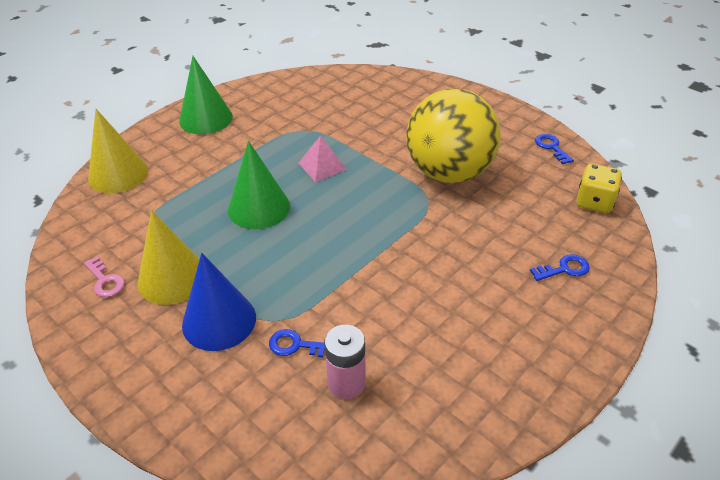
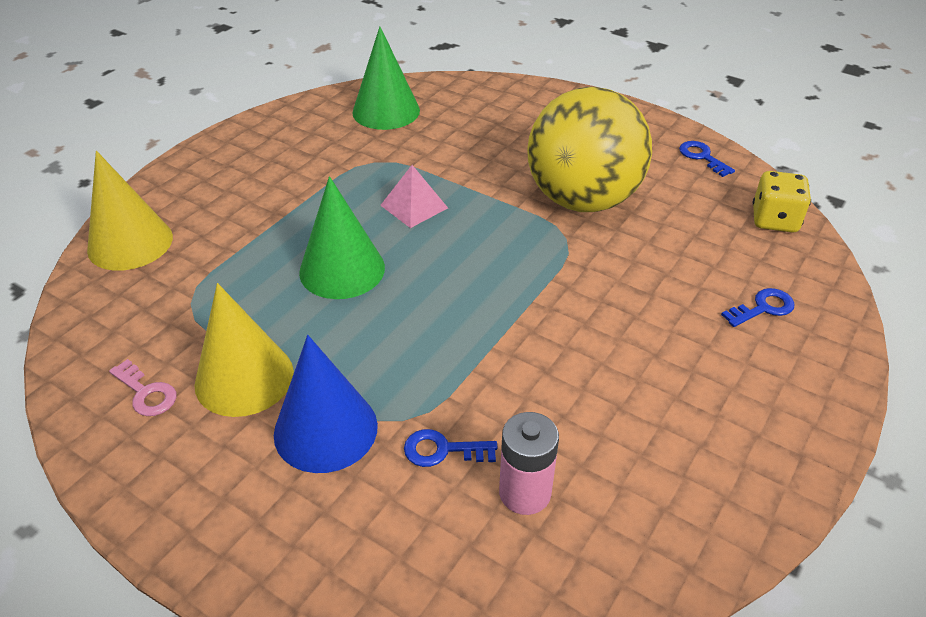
camera: 10 degrees left, 0 degrees up
green cone [179,56,233,134] -> green cone moved to [352,26,420,130]

